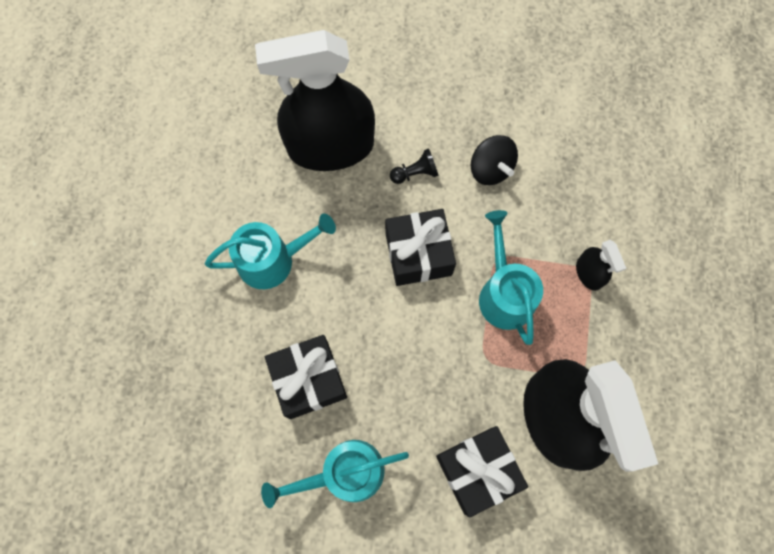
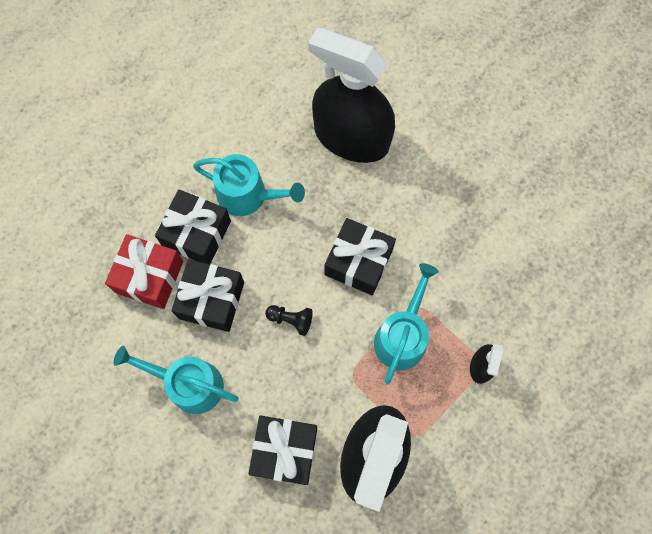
camera: 35 degrees right, 0 degrees up
black pawn [390,148,438,184] -> black pawn moved to [265,305,313,336]
black spinning top [471,135,518,185] -> none
none -> red gift [105,234,183,309]
none -> black gift [155,189,231,264]

